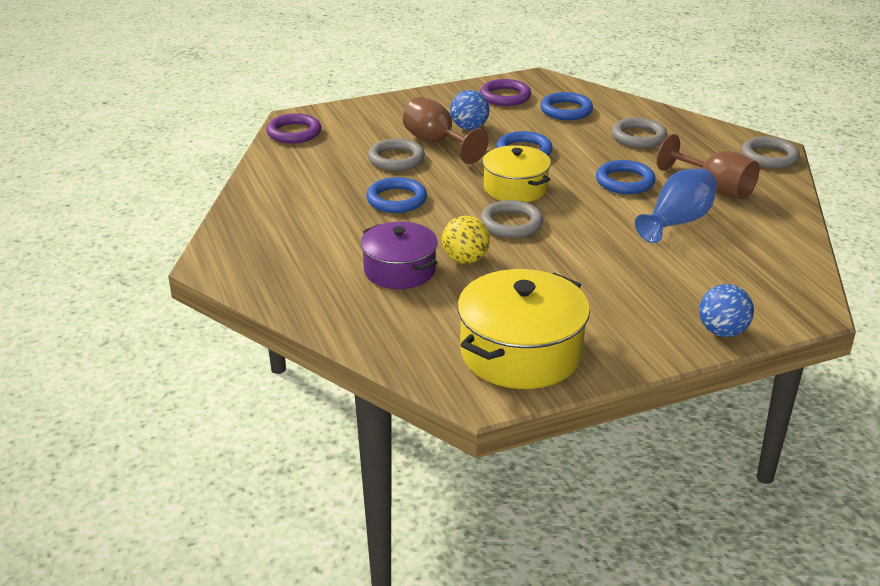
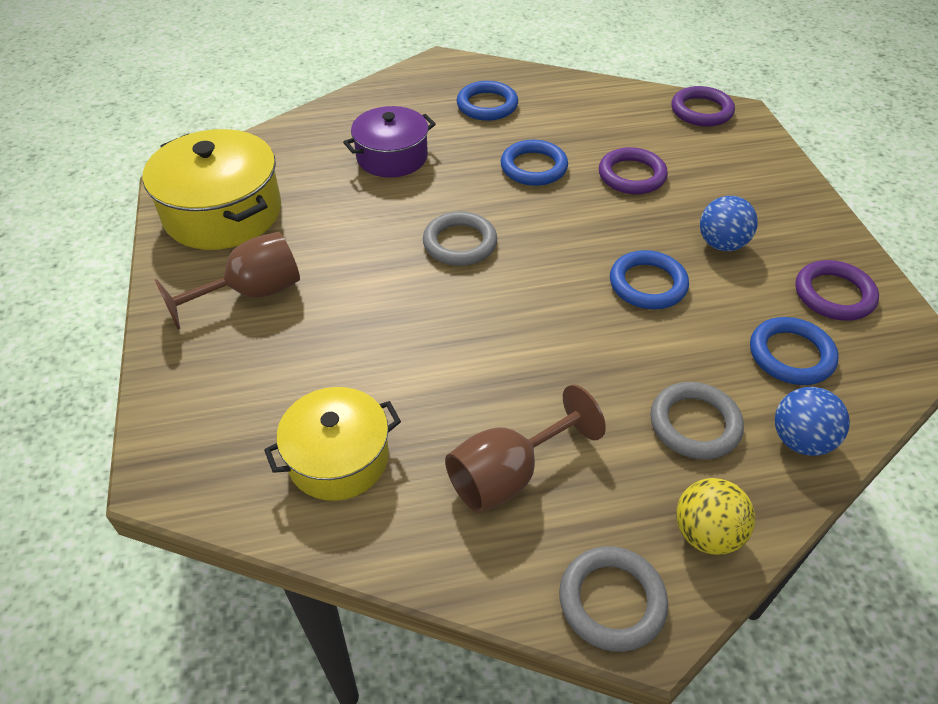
camera: 100 degrees right, 15 degrees up
grey ring [368,138,425,171] -> purple ring [599,147,668,194]
brown goblet [403,97,489,164] -> brown goblet moved to [155,232,300,330]
yellow ball [442,216,490,264] -> yellow ball moved to [676,478,755,555]
yellow pot [483,145,551,202] -> yellow pot moved to [264,387,401,501]
blue ring [596,160,656,194] -> blue ring moved to [456,81,518,121]
blue vase [635,169,717,243] -> none
blue ball [699,284,754,337] -> blue ball moved to [775,387,850,456]

